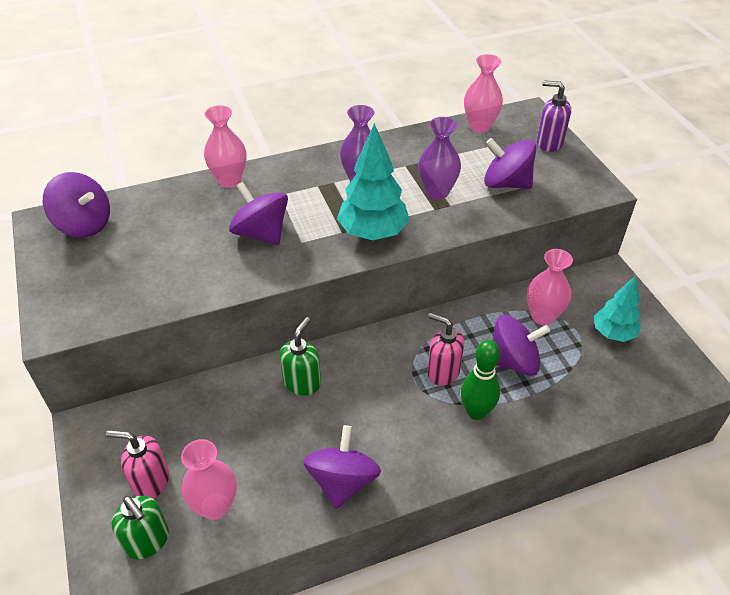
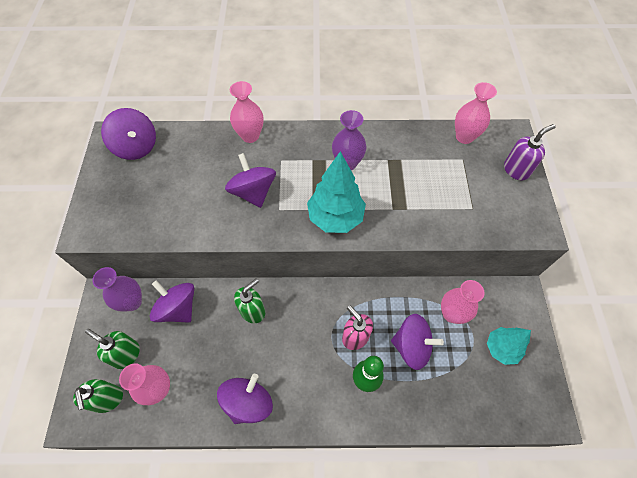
camera: 20 degrees right, 15 degrees up
pink soap dispenser [106,430,169,499] -> green soap dispenser [85,329,140,369]
purple vase [418,117,461,200] -> purple vase moved to [92,267,142,312]
purple spinning top [484,138,536,189] -> purple spinning top moved to [150,280,194,323]
purple soap dispenser [537,80,571,152] -> purple soap dispenser turned 105 degrees clockwise [504,124,556,181]

